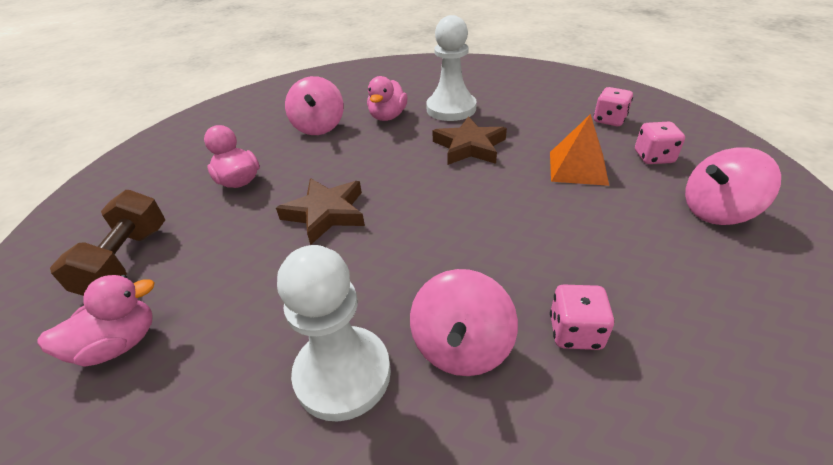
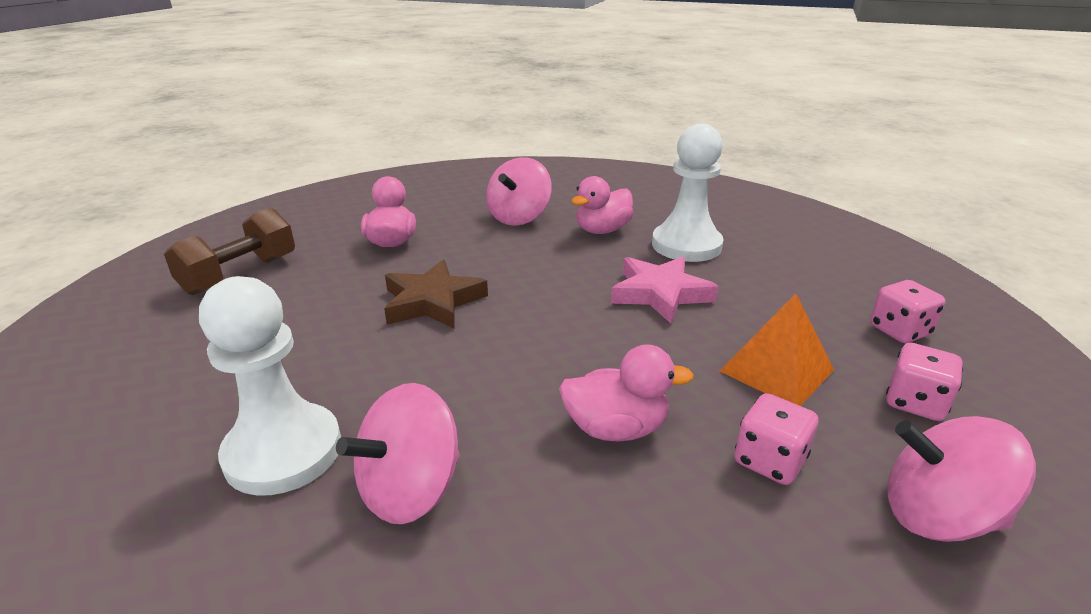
camera: 30 degrees right, 10 degrees down
pink duck [37,275,155,367] -> pink duck moved to [559,344,694,441]
brown star [432,116,507,165] -> pink star [611,257,719,324]
pink dice [550,285,614,350] -> pink dice moved to [734,393,818,485]

